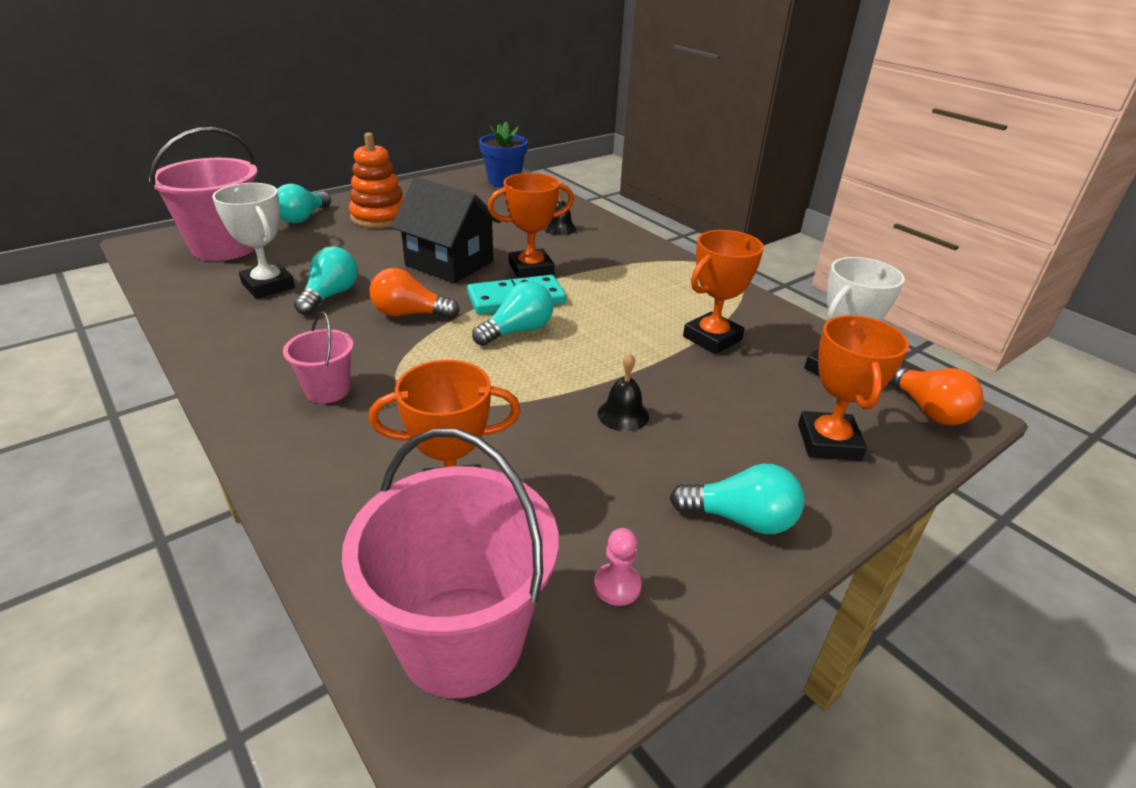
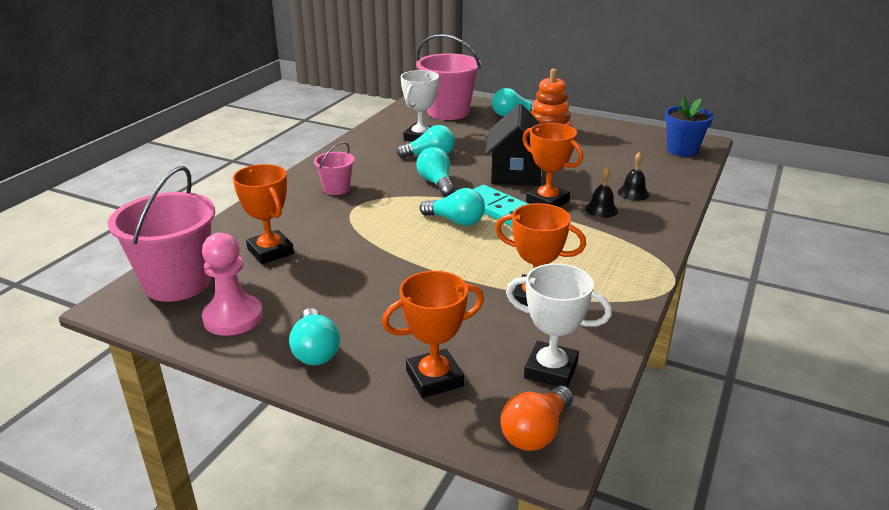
camera: 65 degrees right, 5 degrees down
orange light bulb [370,268,460,319] -> turquoise light bulb [417,147,454,196]
pink pawn [594,528,642,606] -> pink pawn [202,233,263,336], size x2.03
black bell [598,353,649,432] -> black bell moved to [585,167,618,218]

